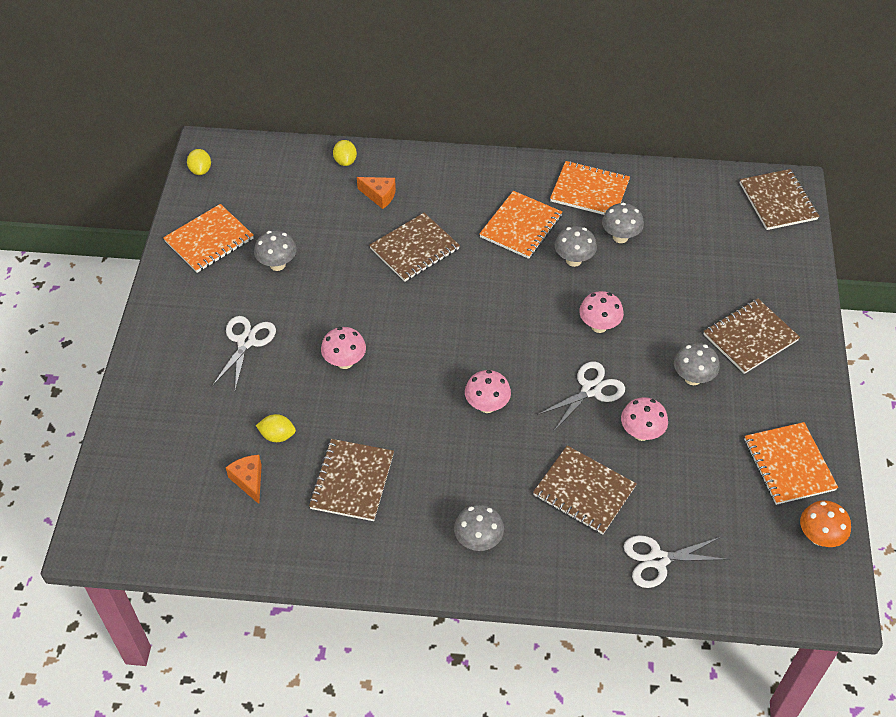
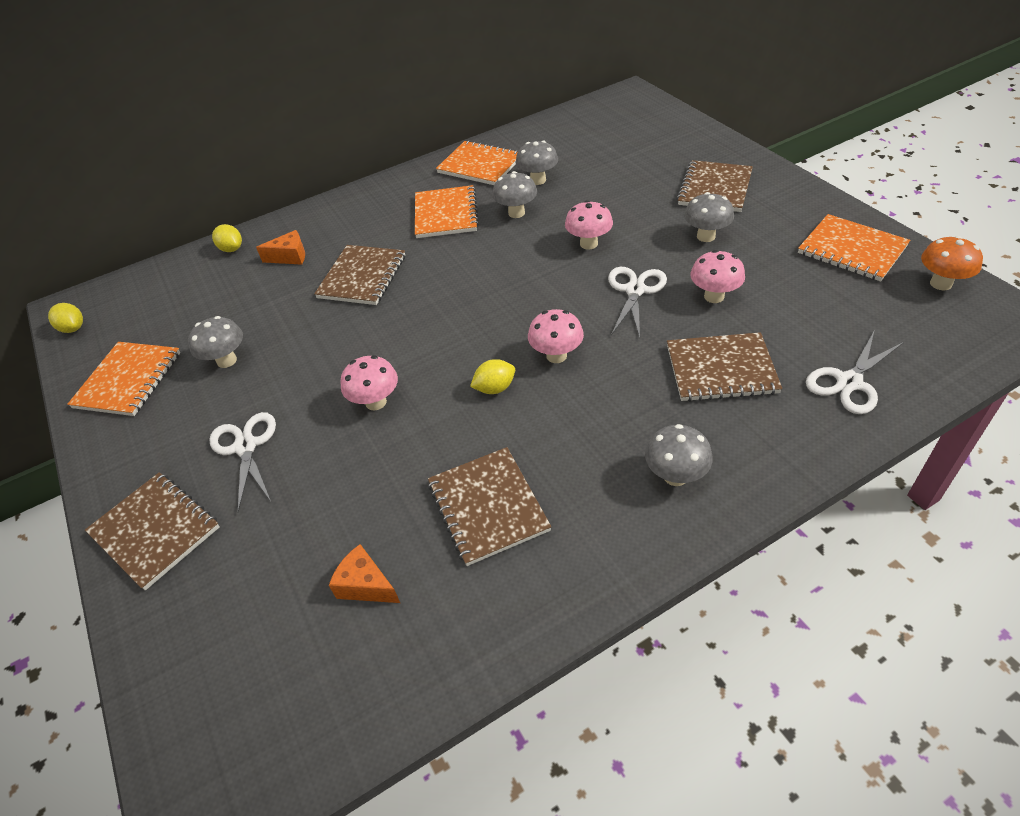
camera: 30 degrees left, 5 degrees down
yellow lemon [256,414,296,442] -> yellow lemon moved to [470,359,515,394]
orange notebook [550,161,630,215] -> orange notebook turned 45 degrees clockwise [436,140,518,185]
brown notebook [740,169,819,230] -> brown notebook moved to [85,472,220,591]

